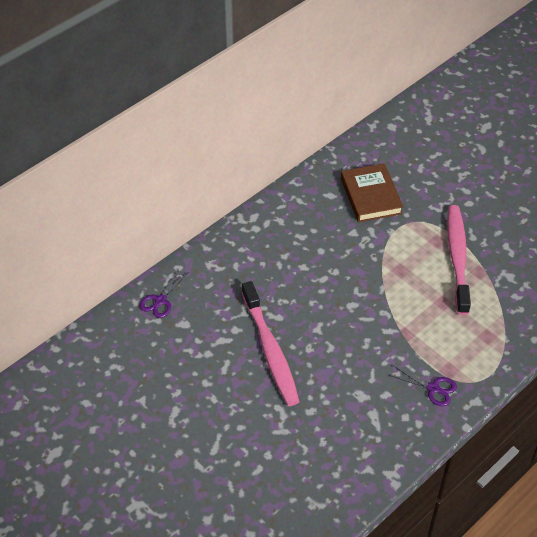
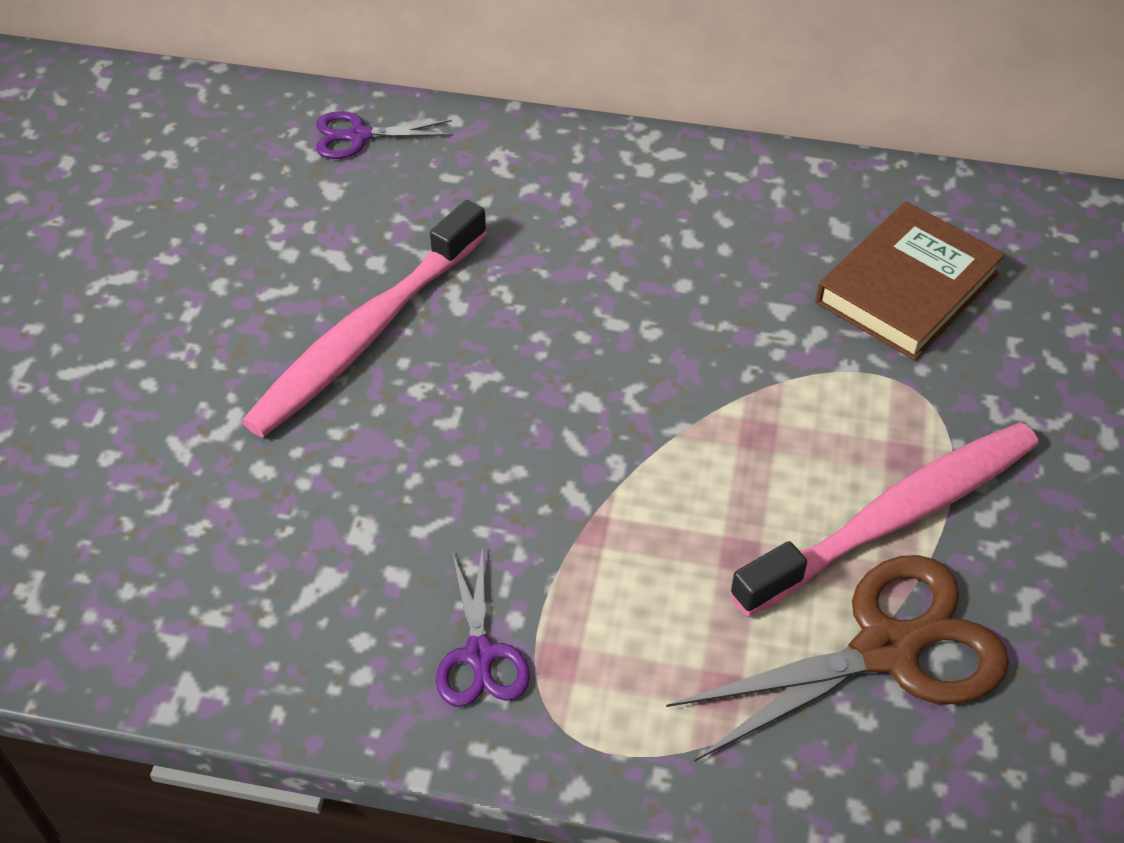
camera: 55 degrees right, 0 degrees up
none -> brown scissors [666,555,1009,762]

